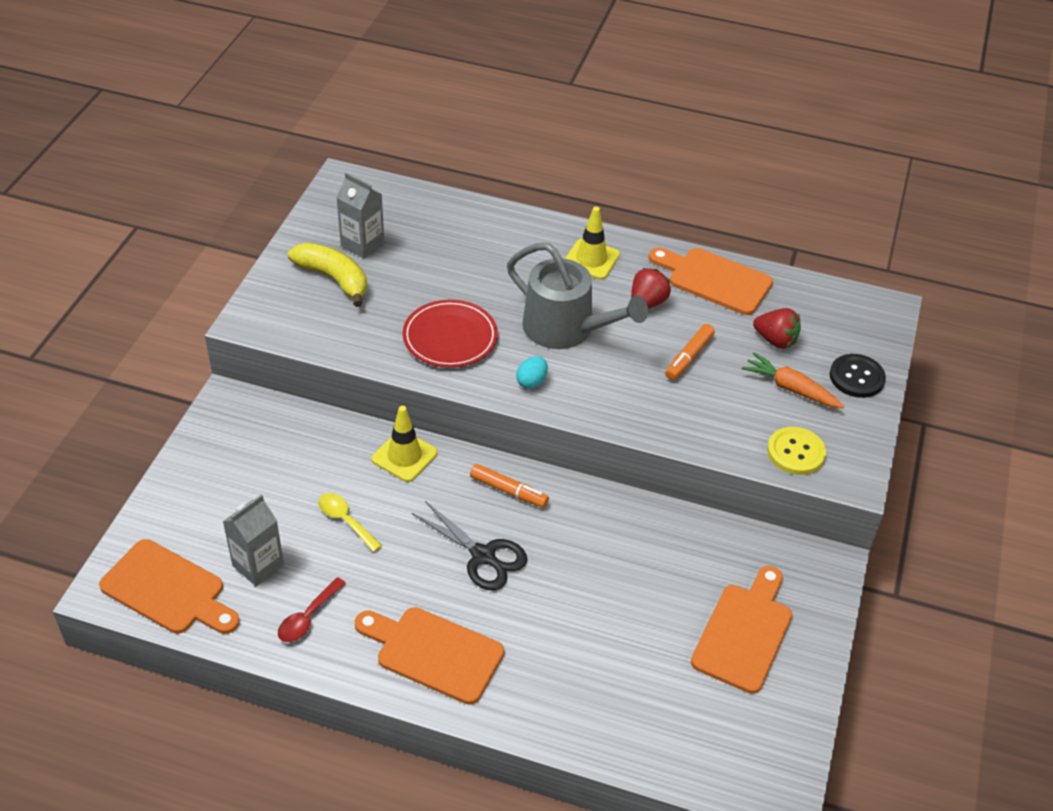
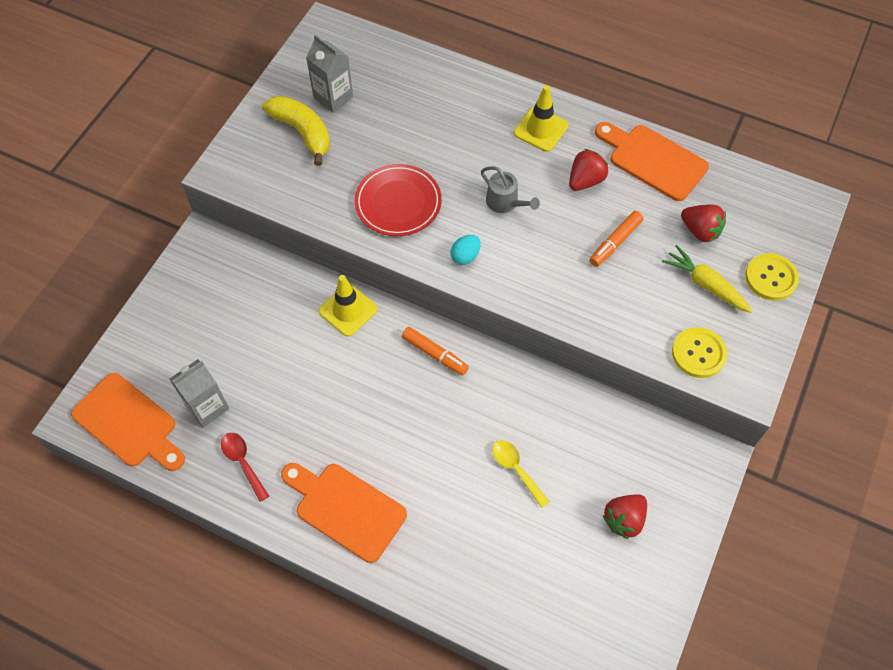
camera: 10 degrees right, 15 degrees up
red spoon [278,577,346,642] -> red spoon turned 105 degrees clockwise [221,433,269,502]
yellow spoon [318,493,382,552] -> yellow spoon moved to [492,440,550,508]
black scissors [412,501,527,590] -> none
grey watering can [507,243,648,349] -> grey watering can [481,166,540,213], size x0.50
orange cutting board [691,566,792,694] -> red strawberry [603,494,647,540]
orange carrot [742,352,844,408] -> yellow carrot [662,245,753,313]
black button [830,354,886,398] -> yellow button [745,253,799,301]

